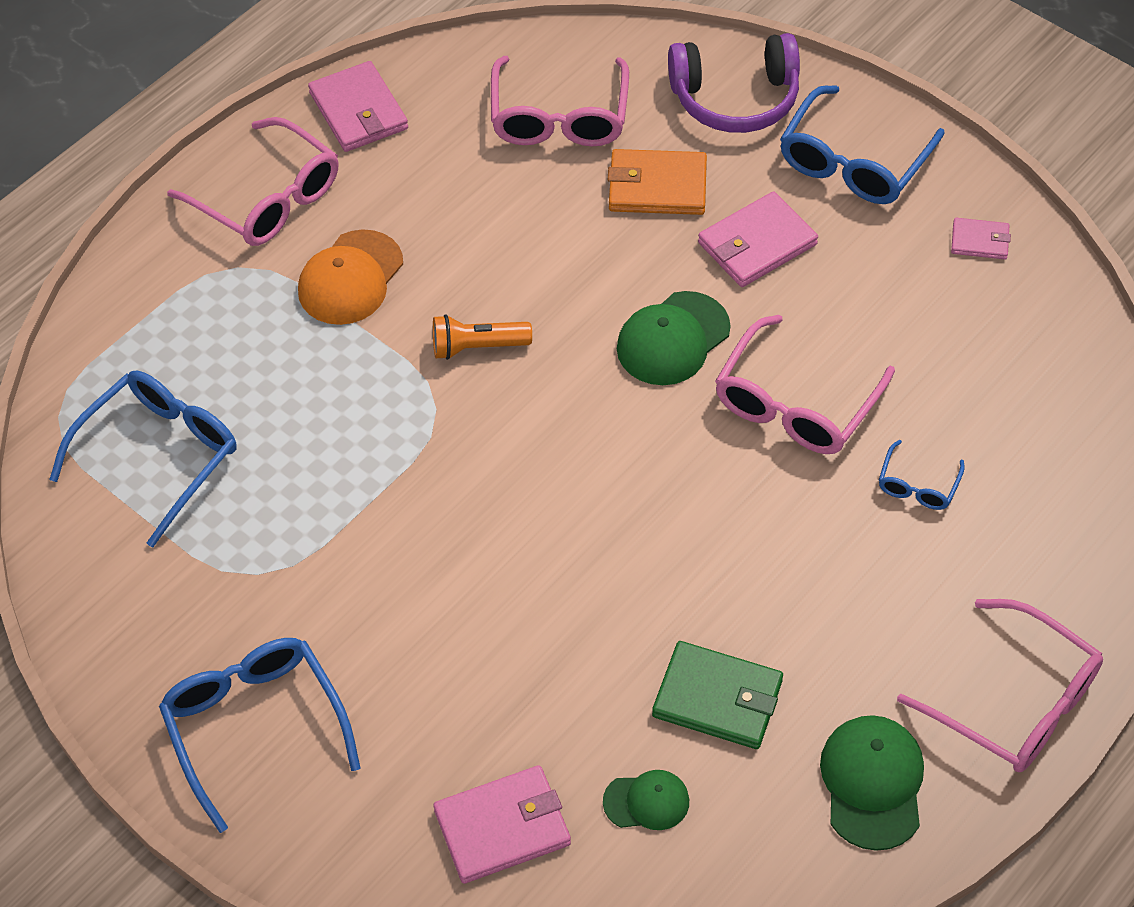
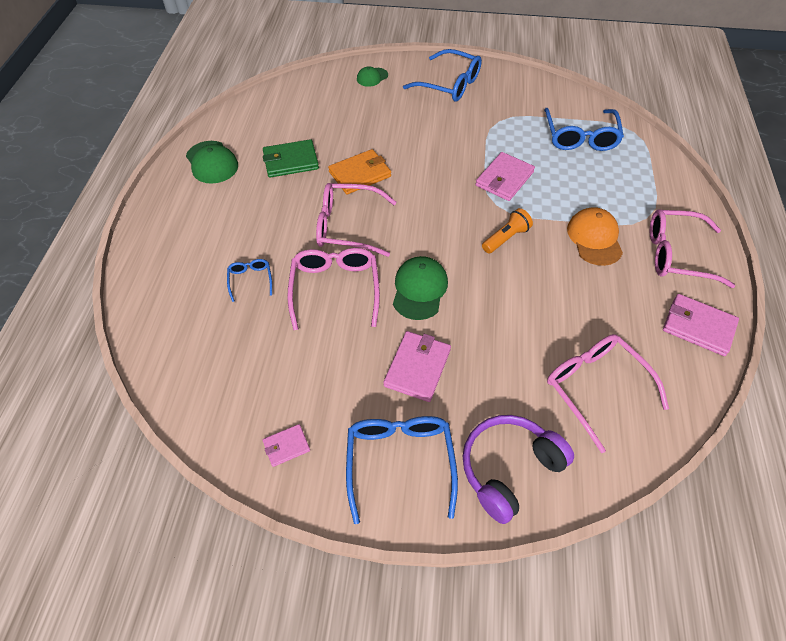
camera: 145 degrees right, 0 degrees up
pink wallet [433,765,571,884] -> pink wallet moved to [475,152,535,201]
green cap [603,770,689,830] -> green cap moved to [357,66,388,87]
orange wallet [608,149,707,215] -> orange wallet moved to [328,149,391,194]
pink glasses [897,599,1103,772] -> pink glasses moved to [316,183,397,257]

